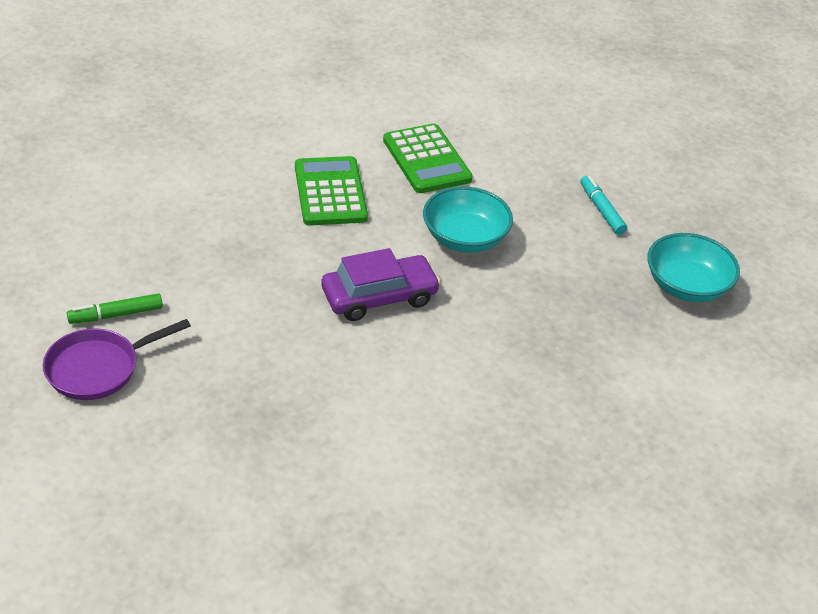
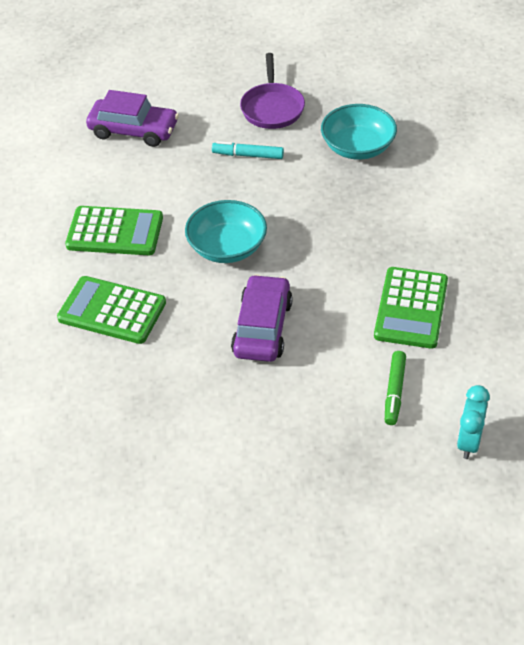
camera: 55 degrees left, 5 degrees up
purple pan [43,319,191,400] -> purple pan moved to [240,53,305,129]
green marker [67,293,163,324] -> green marker moved to [385,351,406,425]
none -> purple car [86,90,179,147]
none -> green calculator [374,267,448,349]
none -> turquoise clock [457,385,490,459]

